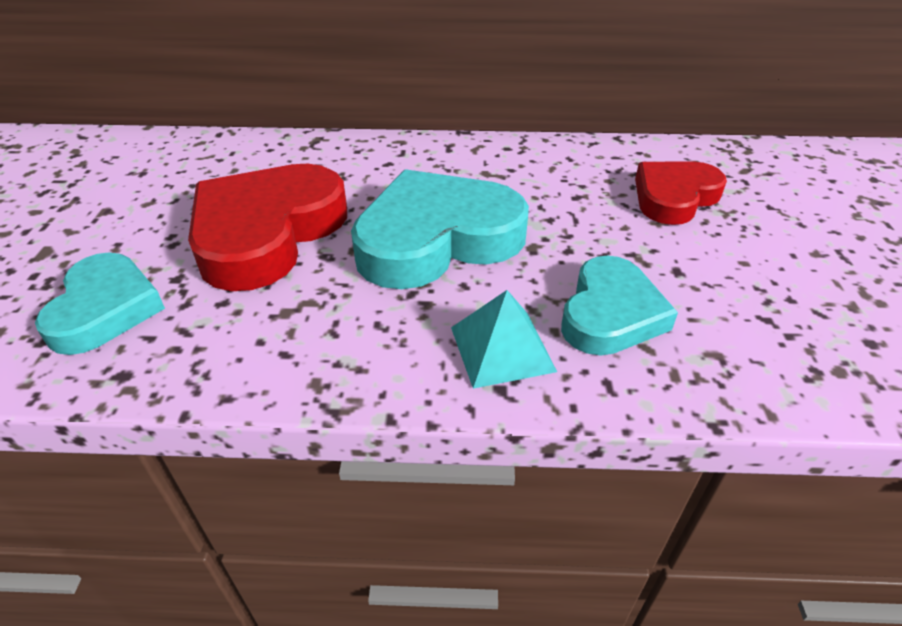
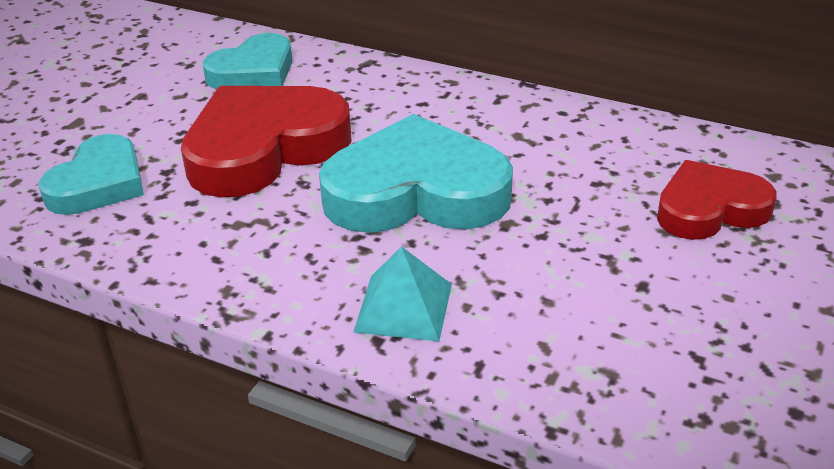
camera: 25 degrees right, 5 degrees down
turquoise heart [561,256,678,355] -> turquoise heart moved to [203,33,293,89]

